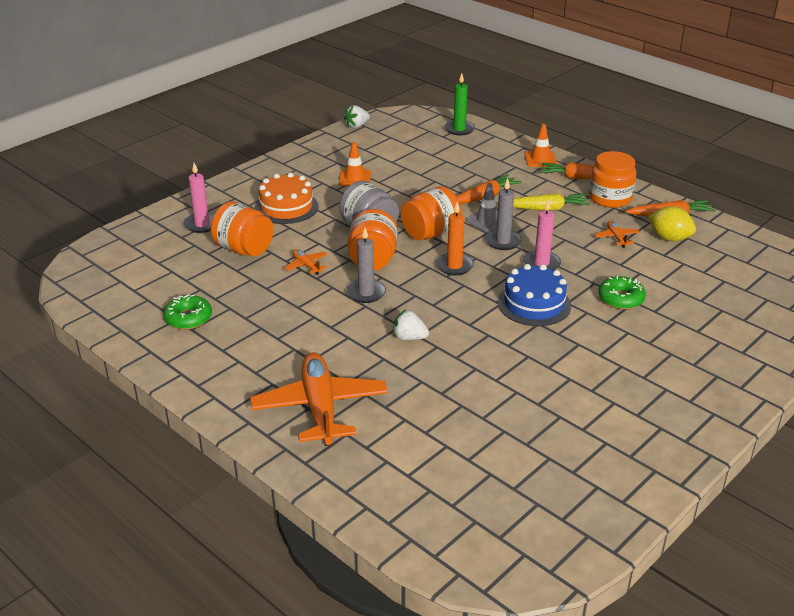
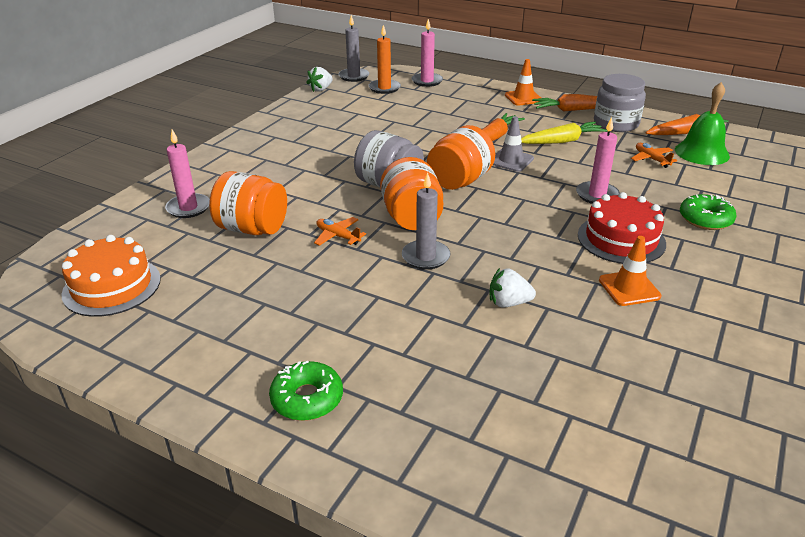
camera: 15 degrees left, 0 degrees up
green donut [163,294,212,330] -> green donut moved to [269,361,343,421]
orange plane [250,352,388,446] -> none
orange cake [255,173,319,224] -> orange cake moved to [62,235,161,317]
orange traffic cone [339,142,371,186] -> orange traffic cone moved to [599,236,661,306]
orange candle [436,202,474,275] -> orange candle moved to [368,25,401,94]
green candle [444,73,475,136] -> pink candle [411,19,443,87]
grey candle [485,178,522,250] -> grey candle moved to [338,15,370,82]
blue cake [498,264,571,326] -> red cake [578,192,666,264]
orange jar [589,151,636,208] -> grey jar [594,74,646,132]
yellow lemon [648,206,696,241] -> green bell [675,82,730,165]

